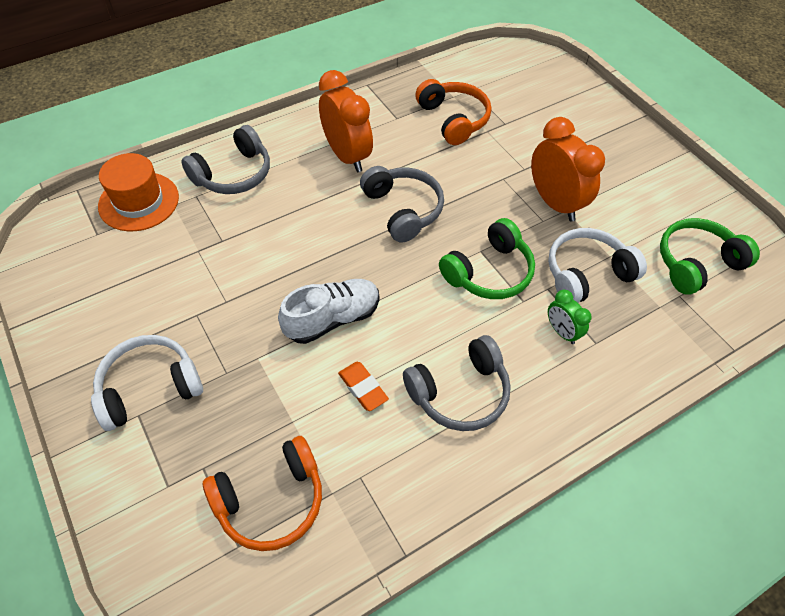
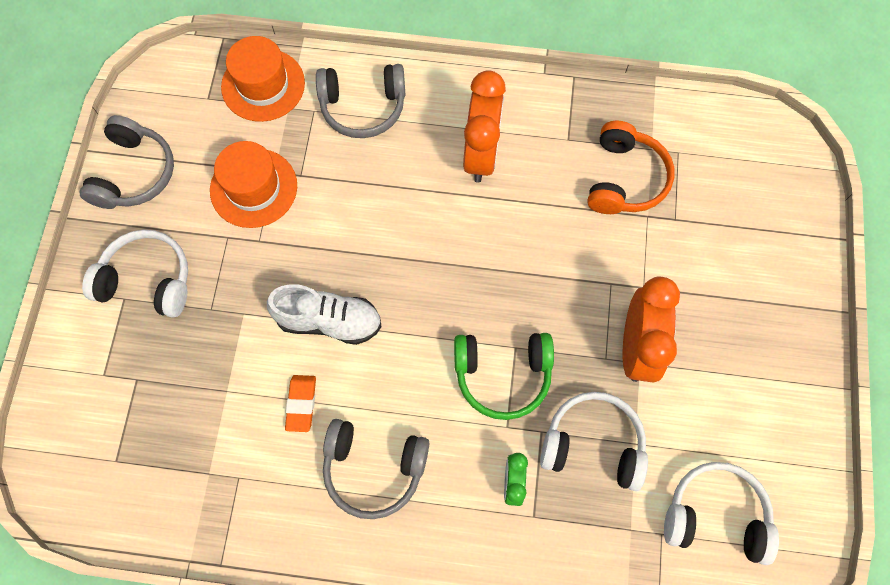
camera: 40 degrees right, 15 degrees up
orange headphones [203,436,322,551] -> none
grey headphones [360,166,444,242] -> grey headphones moved to [79,115,174,209]
green headphones [660,218,760,294] -> white headphones [664,462,779,565]
none -> orange hat [210,141,297,228]

